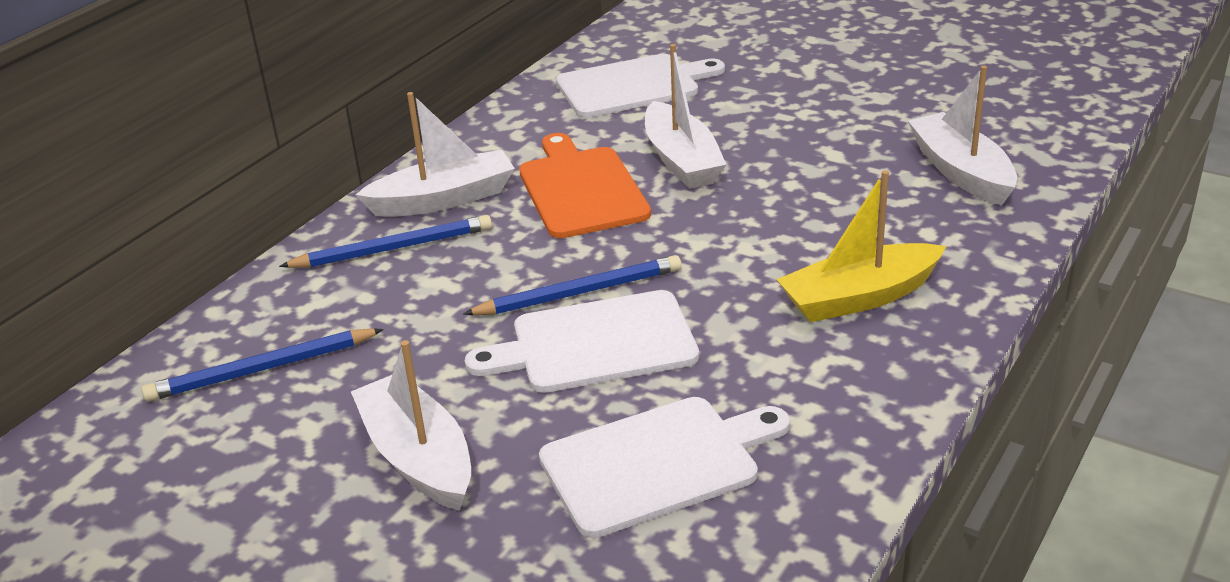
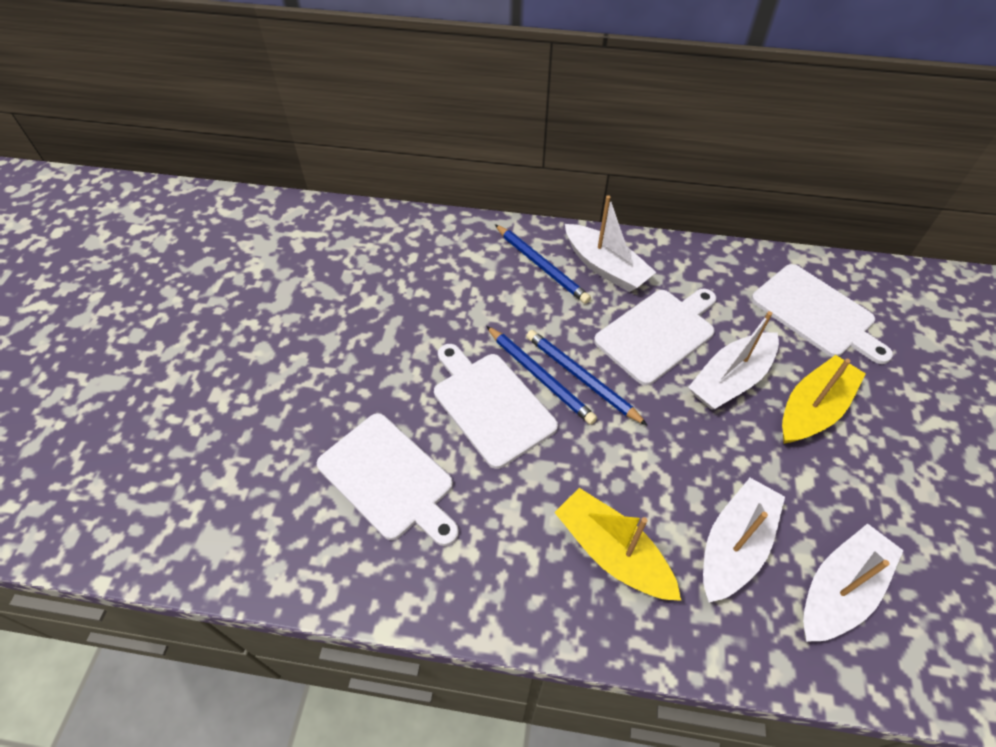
camera: 65 degrees right, 20 degrees up
blue pencil [142,328,384,402] -> blue pencil moved to [526,330,647,425]
white boat [351,340,471,511] -> white boat moved to [703,478,785,603]
orange cutting board [519,133,651,238] -> white cutting board [594,289,716,386]
none -> yellow boat [782,355,866,444]

